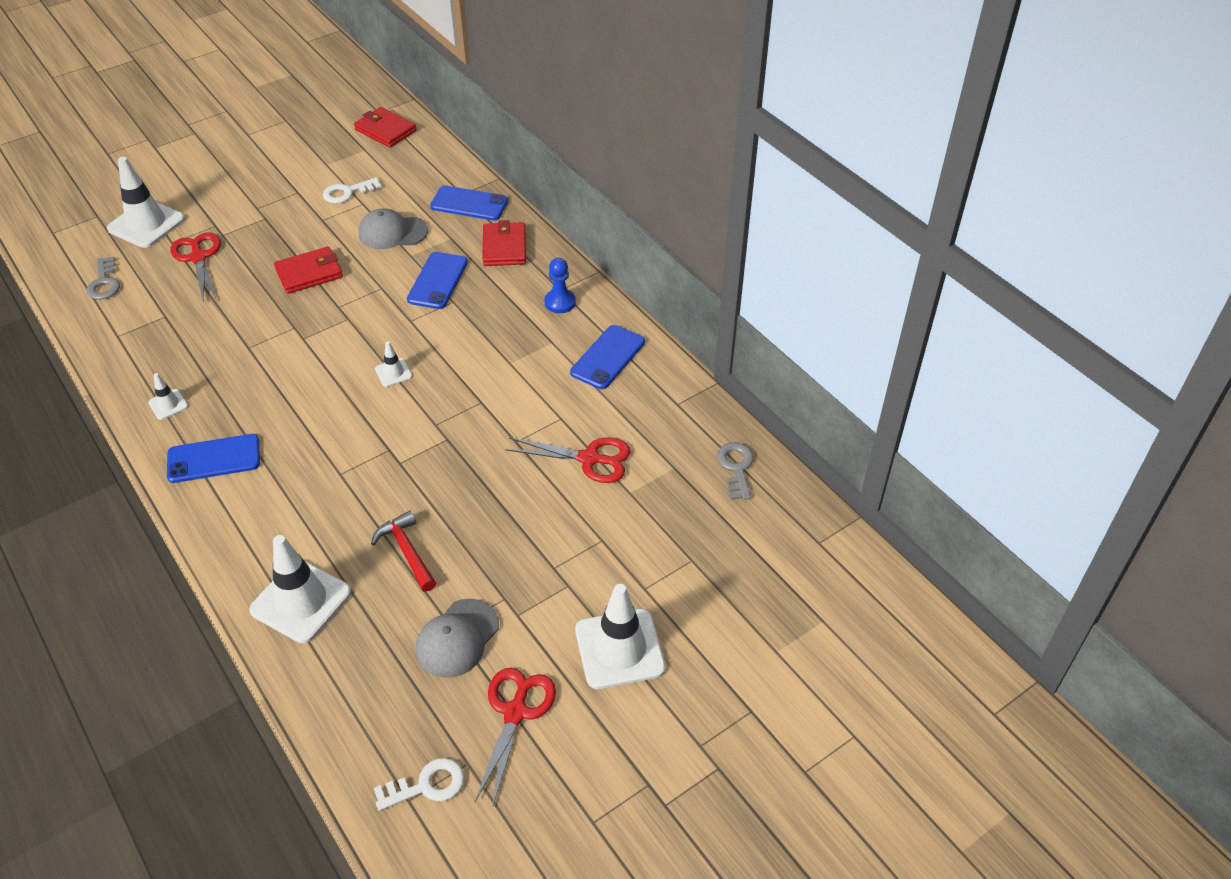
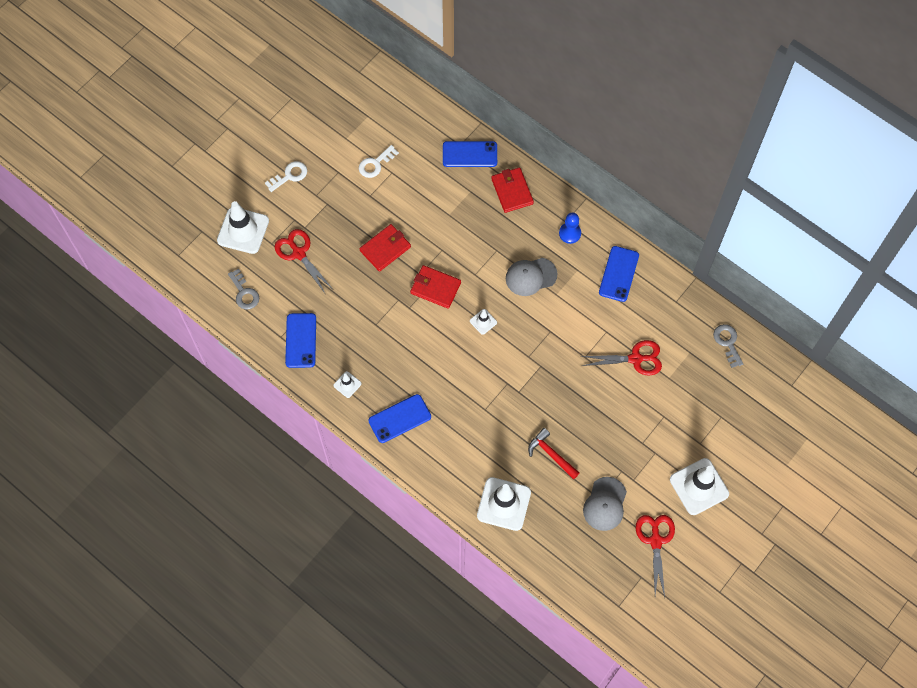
camera: 15 degrees left, 20 degrees up
red wallet [354,107,417,148] -> red wallet moved to [410,265,461,309]
grey cap [359,209,428,249] -> grey cap moved to [506,258,557,296]
white key [374,758,464,811] -> white key moved to [265,161,307,192]
blue phone [407,252,468,309] -> blue phone moved to [285,313,316,368]

